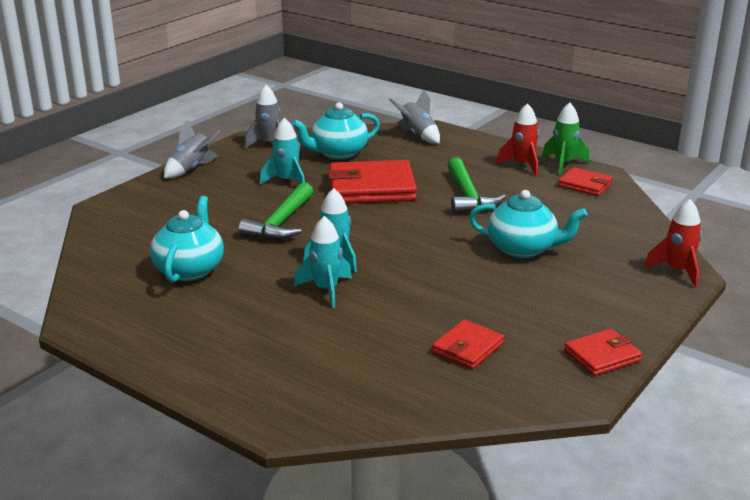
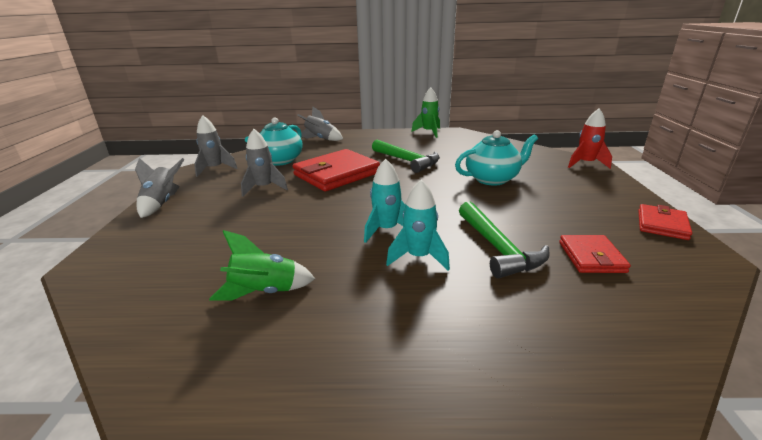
camera: 35 degrees left, 0 degrees up
turquoise teapot [150,196,224,283] -> green rocket [209,230,315,301]
green hammer [238,182,313,240] -> green hammer moved to [459,201,549,278]
turquoise rocket [260,118,305,184] -> grey rocket [241,129,288,197]
red rocket [496,103,539,176] -> none
red wallet [558,167,613,196] -> none

